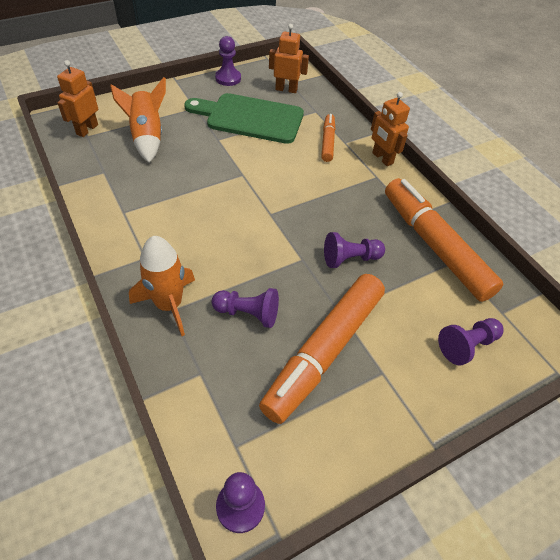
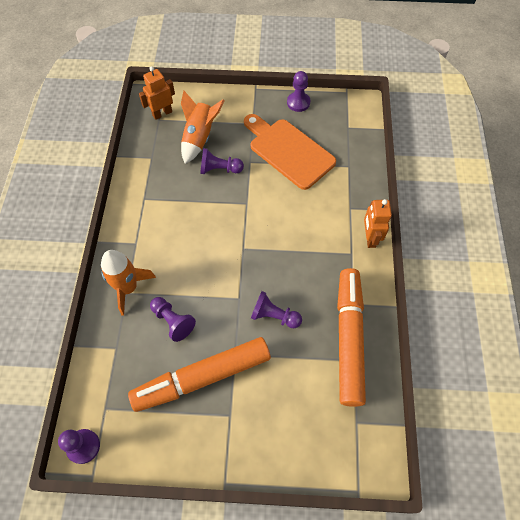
camera: 35 degrees right, 10 degrees up
green cutting board [184,93,304,144] -> orange cutting board [244,114,336,190]
orange robot [269,24,309,93] -> none
orange marker [321,114,336,162] -> none
purple pawn [438,318,503,365] -> purple pawn moved to [200,148,244,174]

